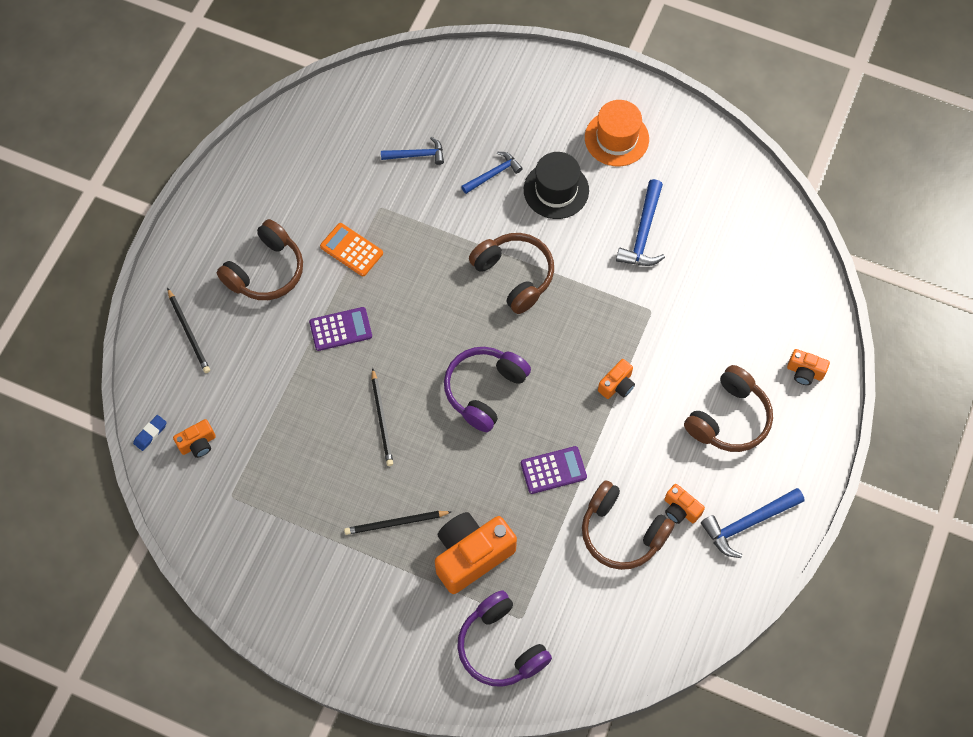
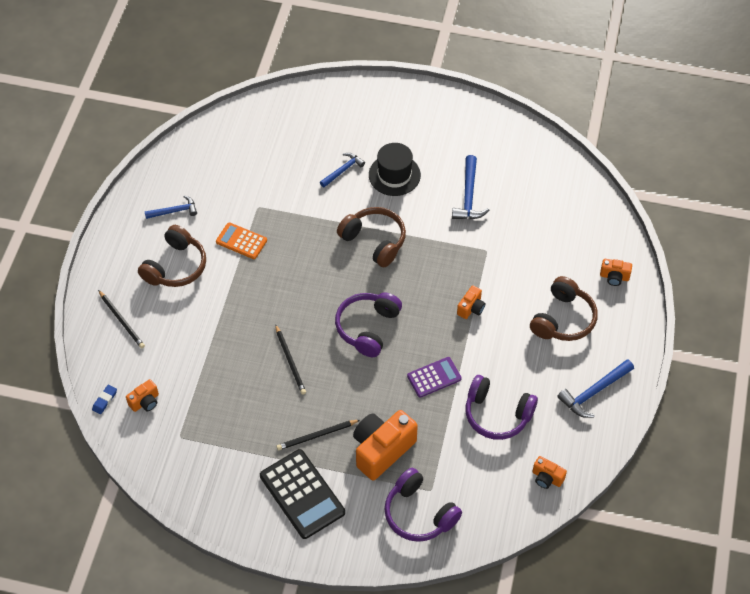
camera: 10 degrees left, 10 degrees down
purple calculator [309,307,372,351] -> none
blue hammer [381,137,444,165] -> blue hammer moved to [144,195,197,219]
brown headphones [582,480,675,570] -> purple headphones [466,375,538,440]
orange hat [585,100,649,166] -> none
orange camera [664,484,705,524] -> orange camera moved to [532,456,567,489]
none -> black calculator [260,449,345,539]

